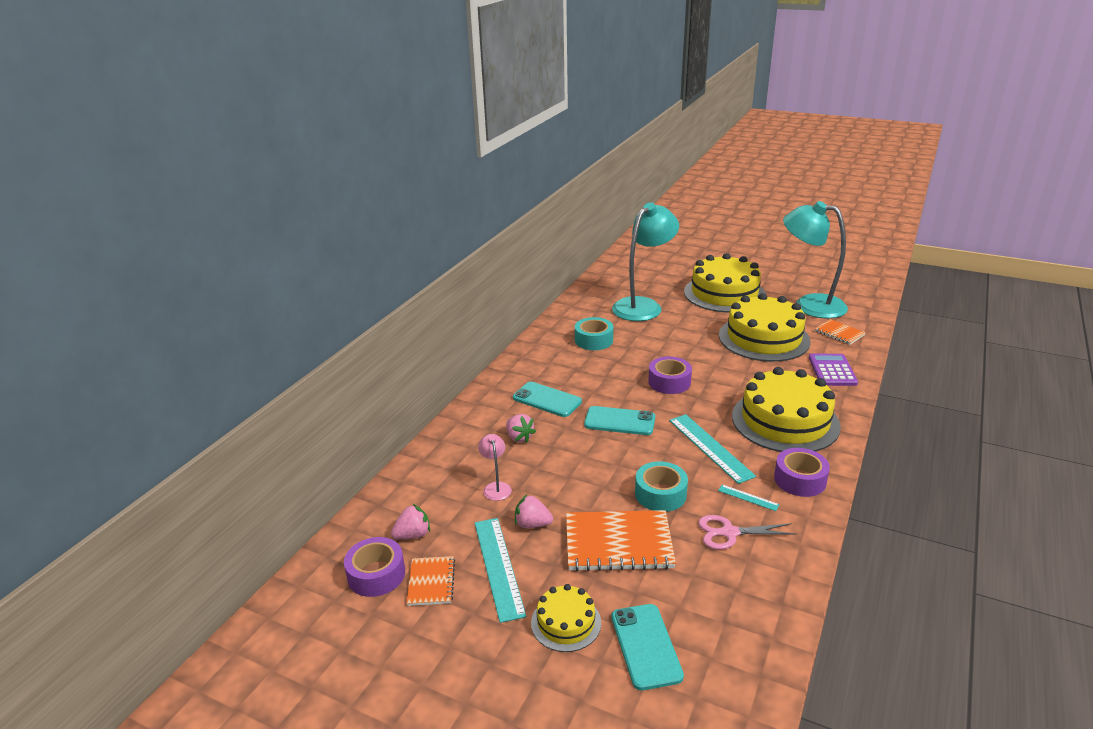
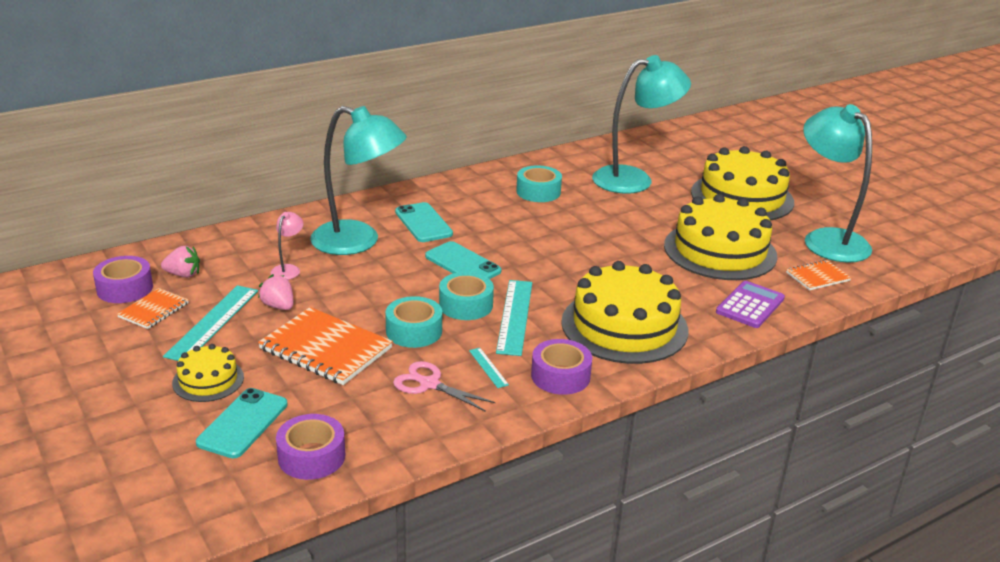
camera: 30 degrees right, 0 degrees up
pink strawberry [506,414,536,443] -> turquoise lamp [310,106,407,255]
purple tape [648,356,692,394] -> purple tape moved to [276,414,345,480]
orange notebook [815,319,866,345] -> orange notebook turned 75 degrees clockwise [786,260,851,290]
none -> turquoise tape [439,272,494,320]

